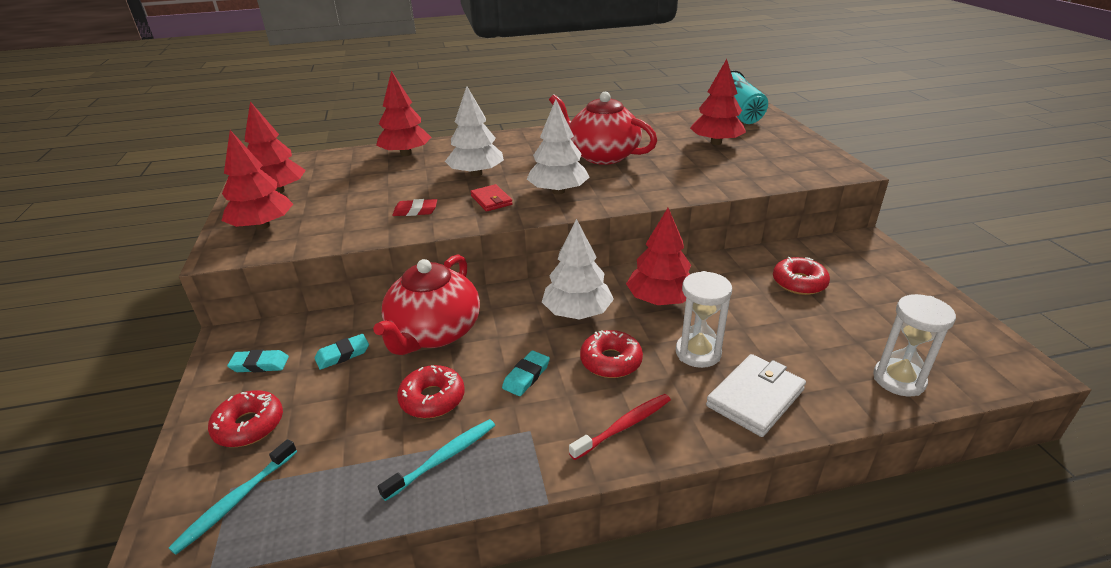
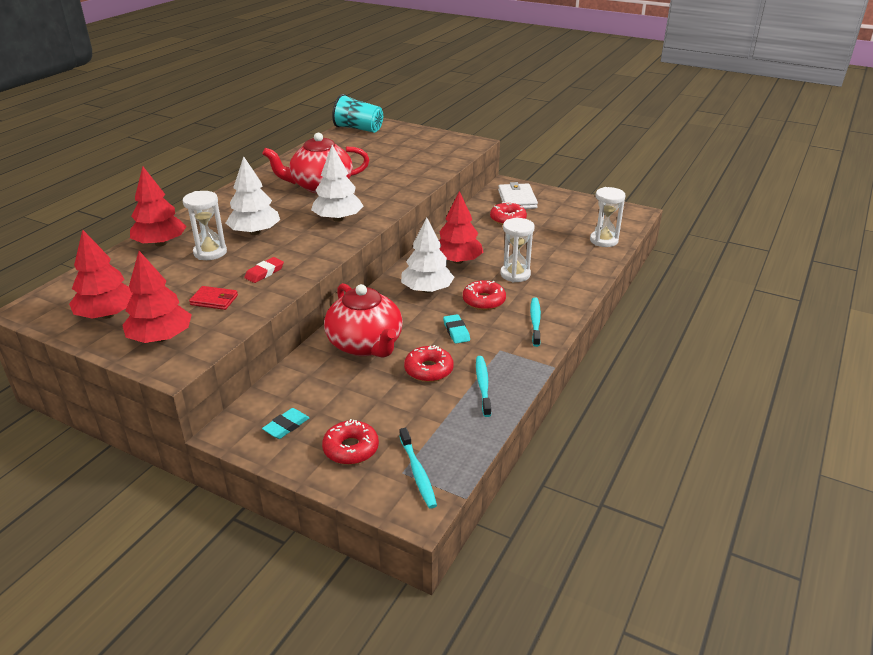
camera: 50 degrees left, 0 degrees up
turquoise eraser [315,334,369,370] -> none
red wallet [470,184,513,212] -> red wallet moved to [189,286,238,310]
red toothbrush [569,394,671,460] -> turquoise toothbrush [530,297,541,347]
red tree [690,59,746,145] -> none
white wallet [706,354,806,437] -> white wallet moved to [498,182,538,209]
none -> white hourglass [182,191,227,260]

